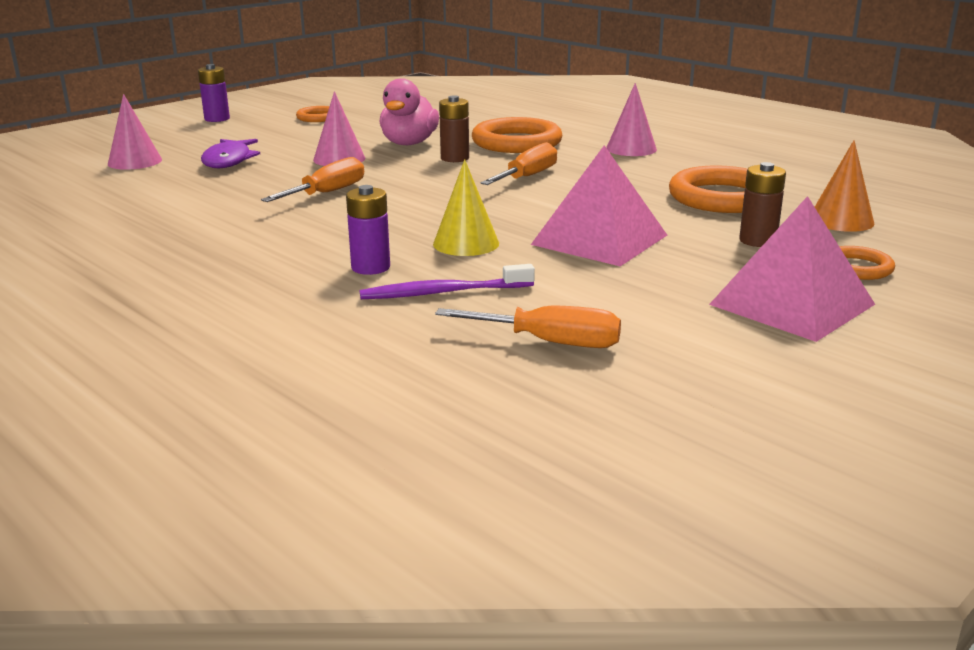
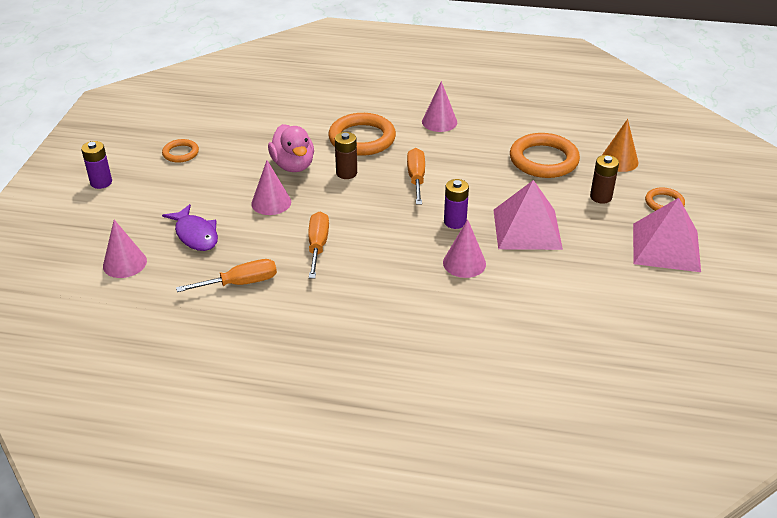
camera: 35 degrees left, 15 degrees up
purple battery [346,185,390,275] -> purple battery moved to [444,179,469,229]
purple toothbrush [359,264,535,299] -> none
yellow cone [433,159,499,256] -> pink cone [443,219,486,278]
orange screwdriver [435,305,621,348] -> orange screwdriver moved to [176,259,277,292]

